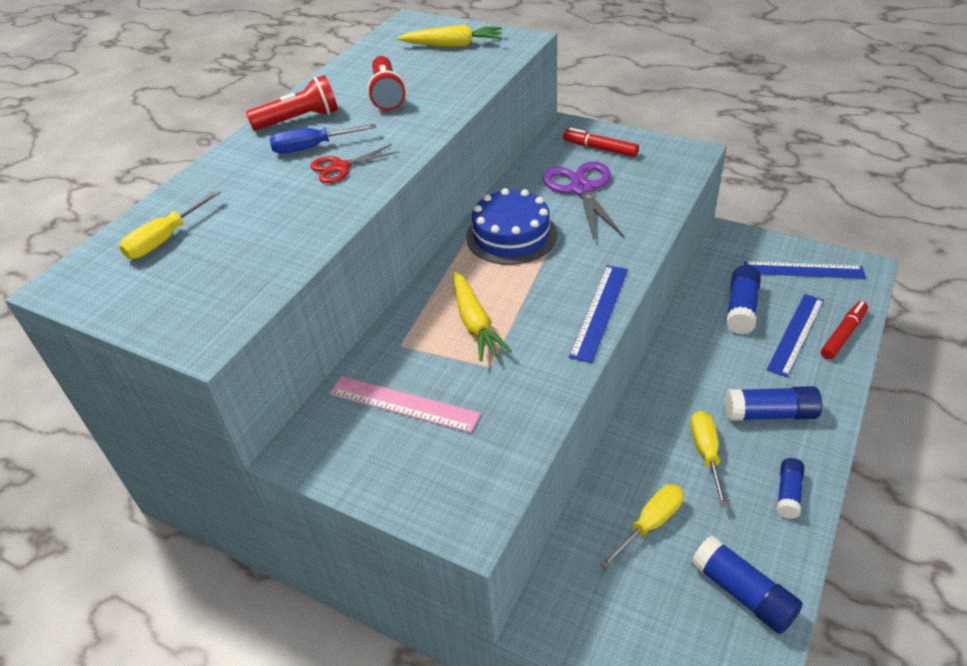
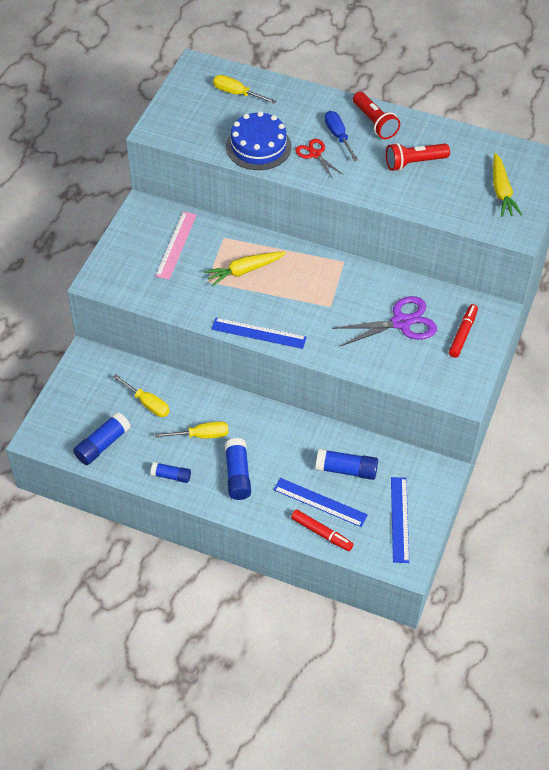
camera: 80 degrees right, 10 degrees up
blue cake [466,188,557,265] -> blue cake moved to [226,111,291,170]

